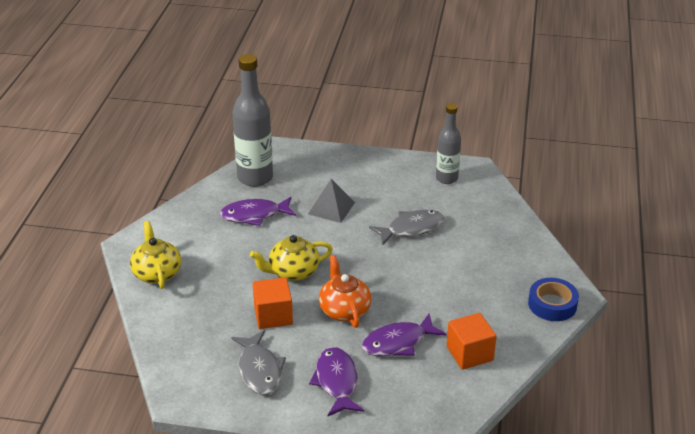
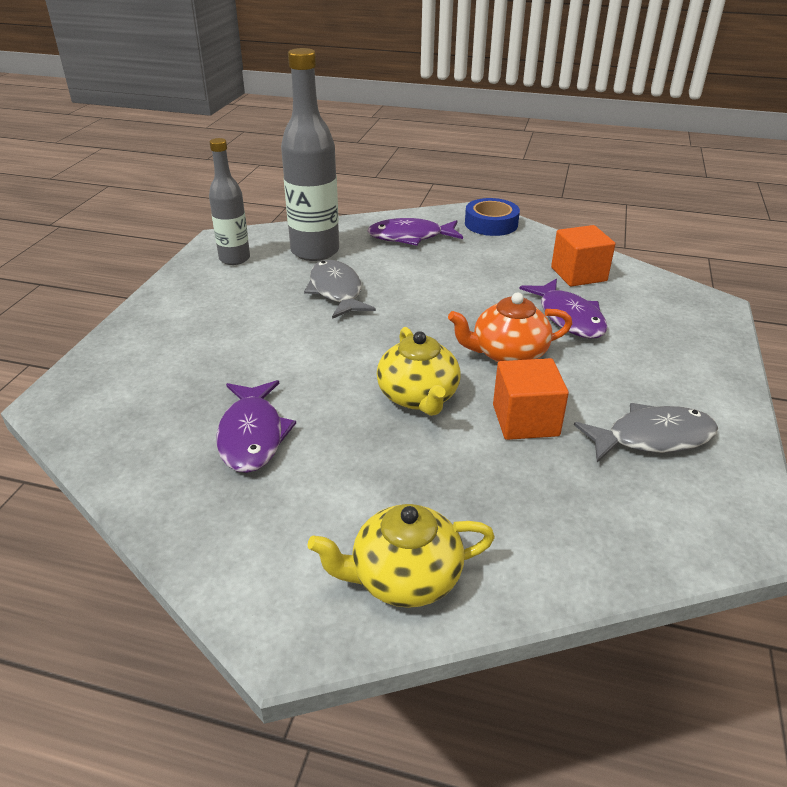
camera: 85 degrees left, 0 degrees up
grey bottle [232,54,273,187] -> grey bottle moved to [281,48,339,261]
grey pyramid [308,179,355,223] -> none
purple fish [309,347,364,416] -> purple fish moved to [367,218,463,246]

